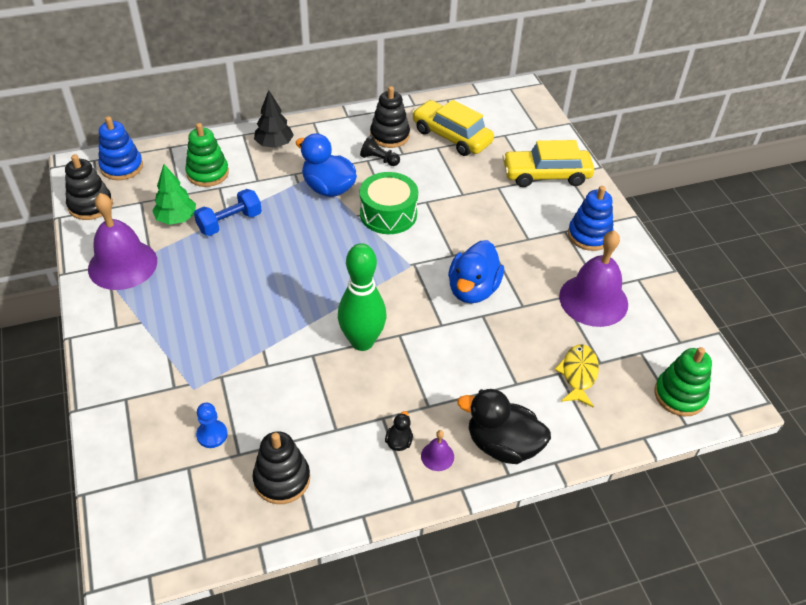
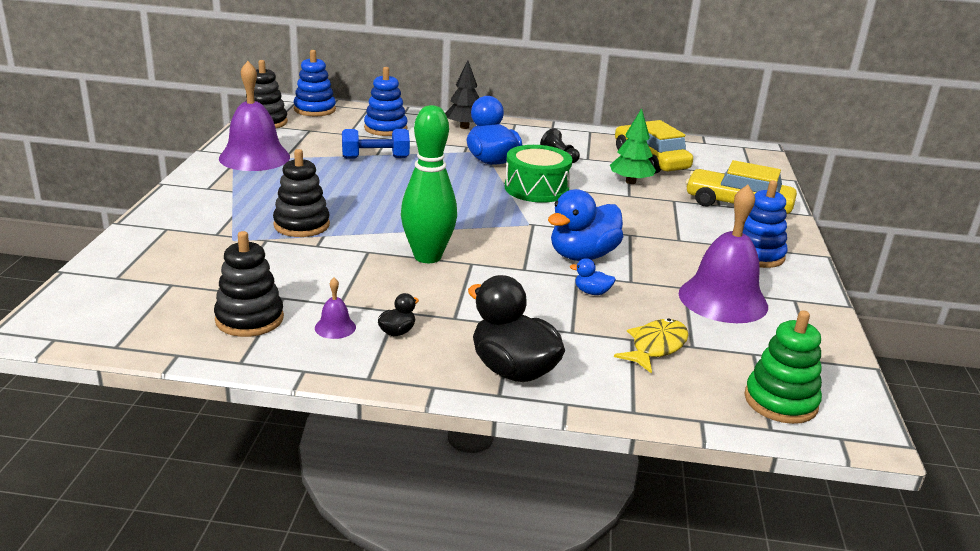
camera: 25 degrees right, 20 degrees down
green tree [152,164,196,225] -> green tree moved to [610,108,656,184]
green stacking toy [185,123,229,187] -> blue stacking toy [364,67,407,136]
blue pawn [196,403,227,448] -> none
black stacking toy [370,86,410,148] -> black stacking toy moved to [273,149,330,237]
purple bell [421,430,454,471] -> purple bell moved to [315,278,356,339]
none -> blue duck [570,258,616,295]

